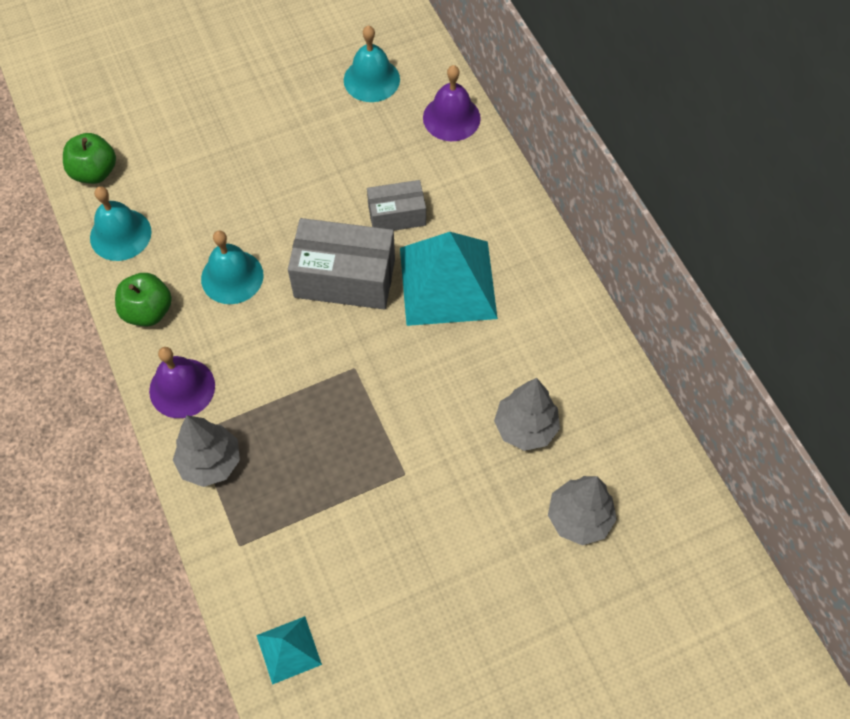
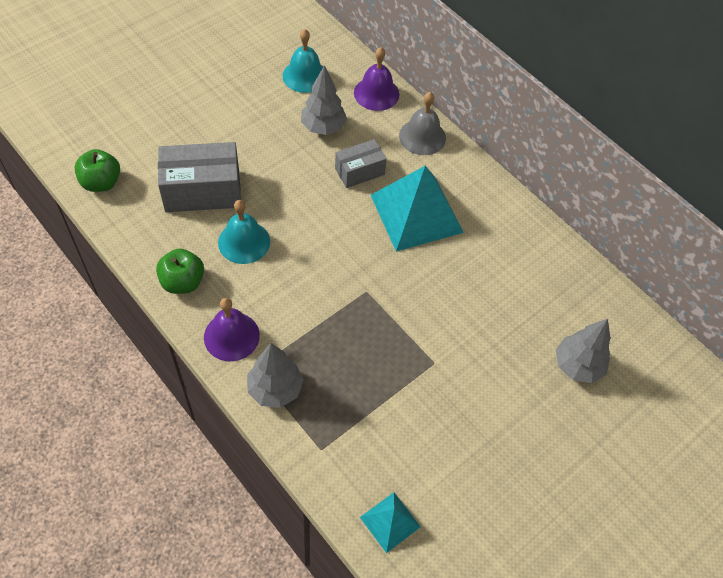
camera: 20 degrees left, 5 degrees down
turquoise bell [90,186,151,261] -> none
grey box [288,218,395,310] -> grey box moved to [158,142,241,212]
grey tree [494,378,560,451] -> grey tree moved to [301,65,347,135]
none -> grey bell [399,92,446,155]

